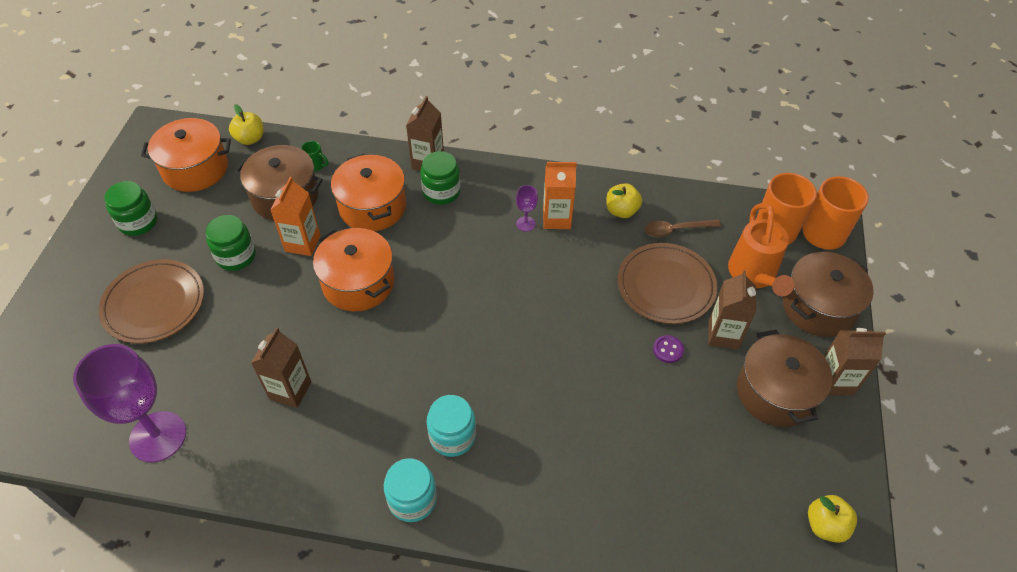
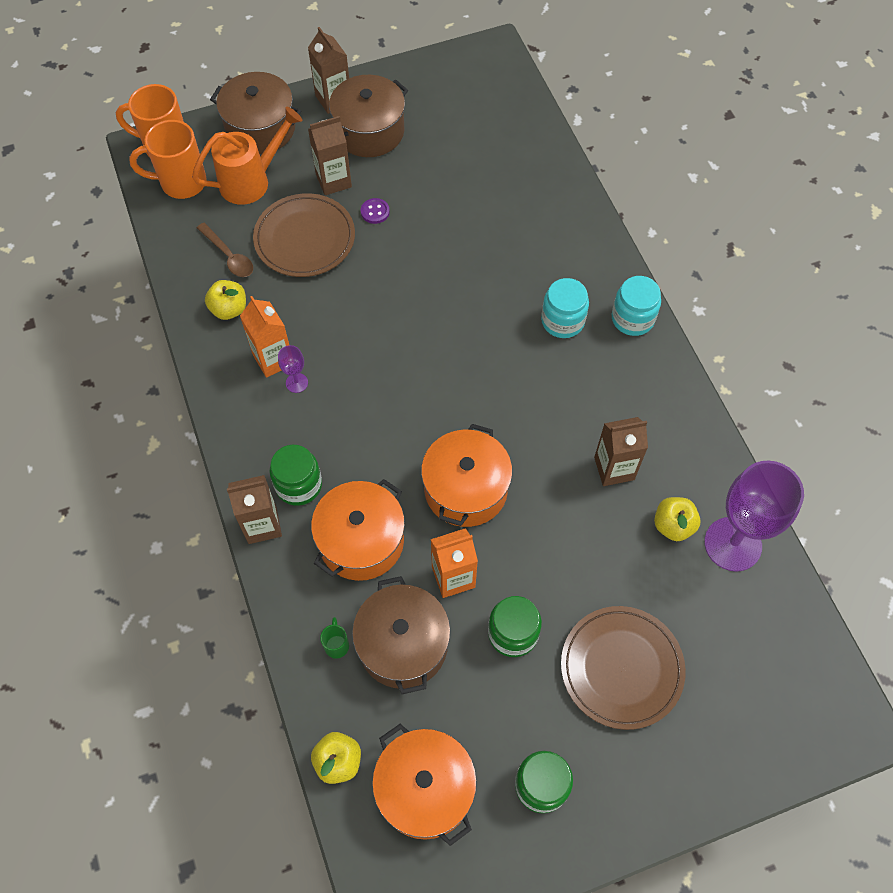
camera: 120 degrees left, 10 degrees up
yellow apple [808,495,857,543] -> yellow apple moved to [654,497,701,541]

